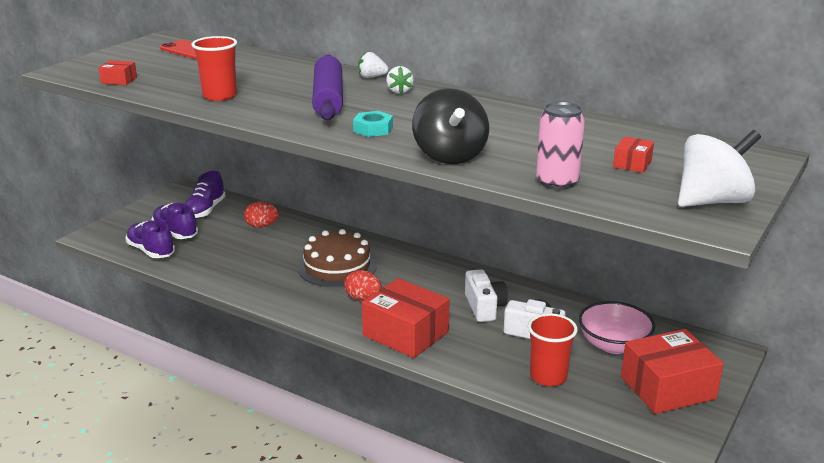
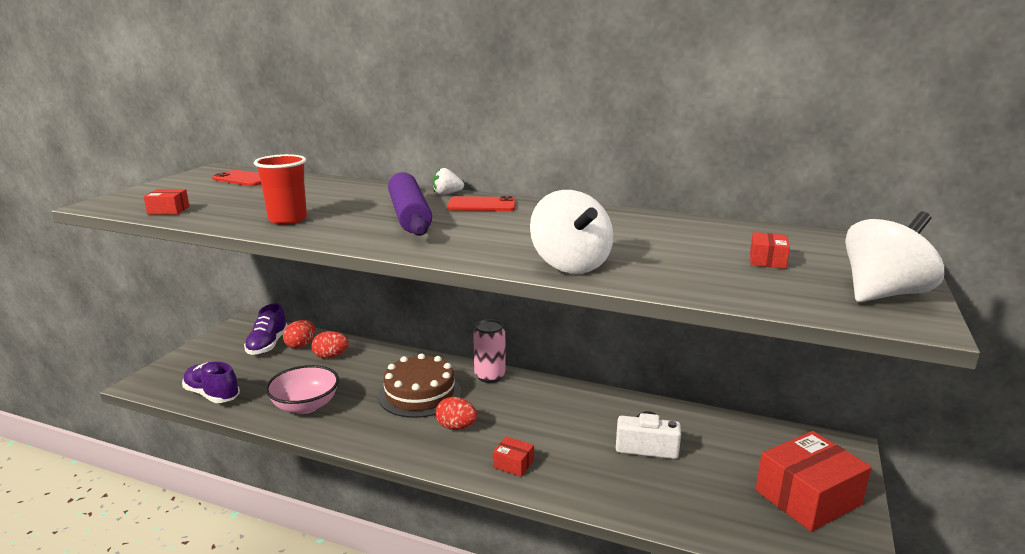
camera: 10 degrees left, 5 degrees down
purple shoe [151,203,198,239] -> none
turquoise nut [353,111,393,137] -> none
red box [362,278,450,358] -> red box [493,436,534,477], size x0.45
white strawberry [386,66,414,94] -> red phone [447,196,516,211]
black spinning top [412,88,489,164] -> white spinning top [530,190,613,274]
white camera [465,269,508,322] -> none
red cup [528,313,578,386] -> none
pink can [536,102,585,190] -> pink can moved to [473,319,506,383]
pink bowl [579,301,655,354] -> pink bowl moved to [265,365,339,414]
none -> red egg [283,320,315,349]

